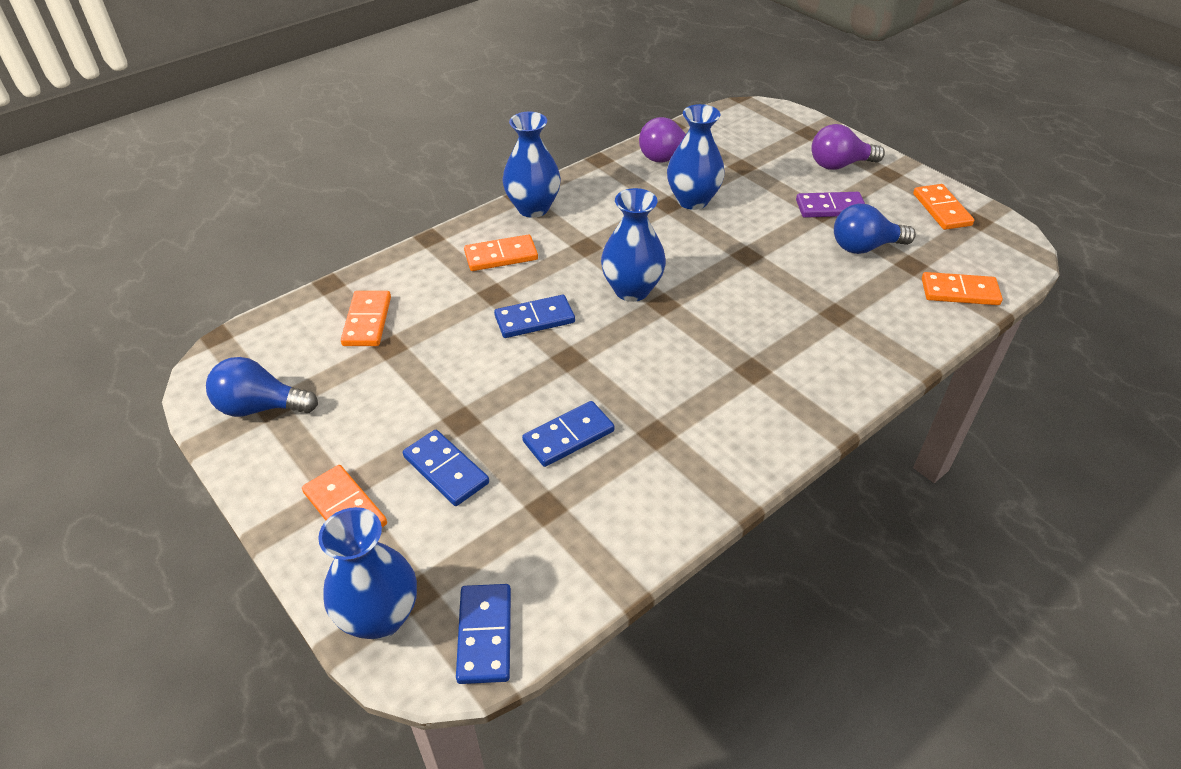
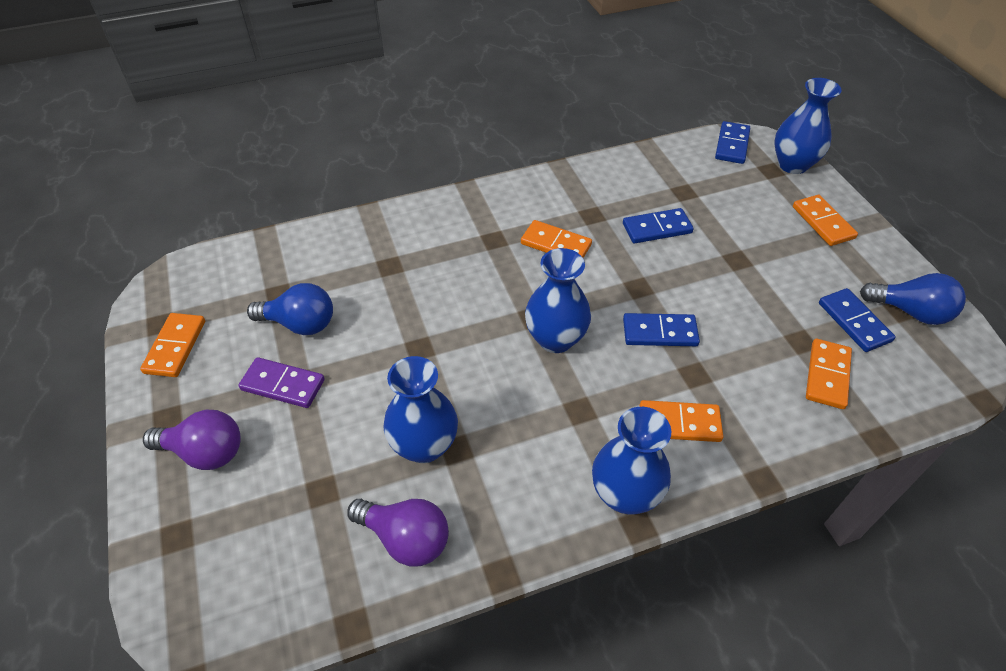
camera: 160 degrees left, 5 degrees up
blue domino [403,430,489,506] -> blue domino moved to [819,288,896,352]
orange domino [922,272,1003,305] -> orange domino moved to [521,220,592,258]

